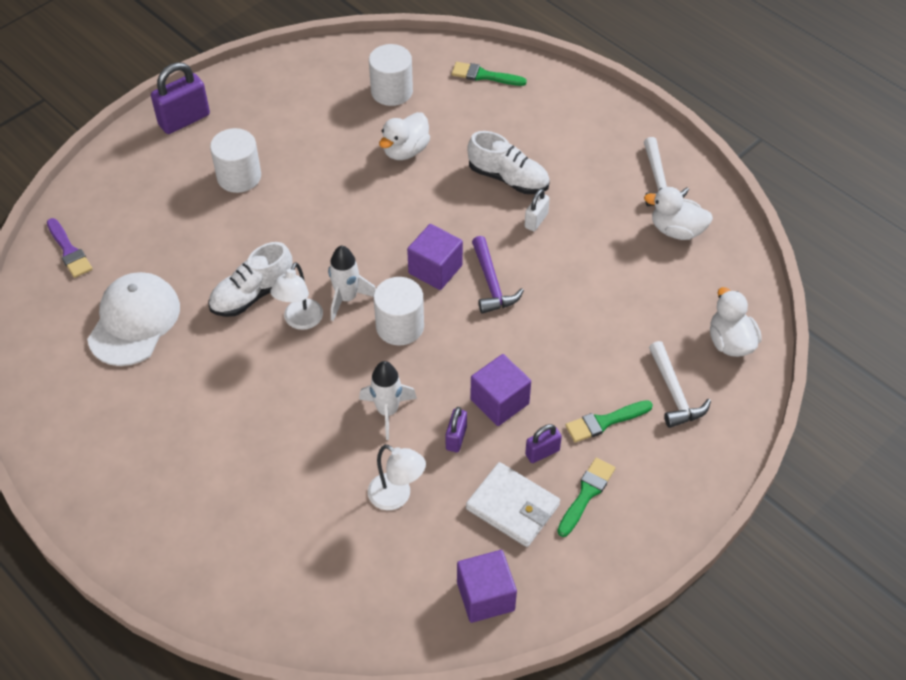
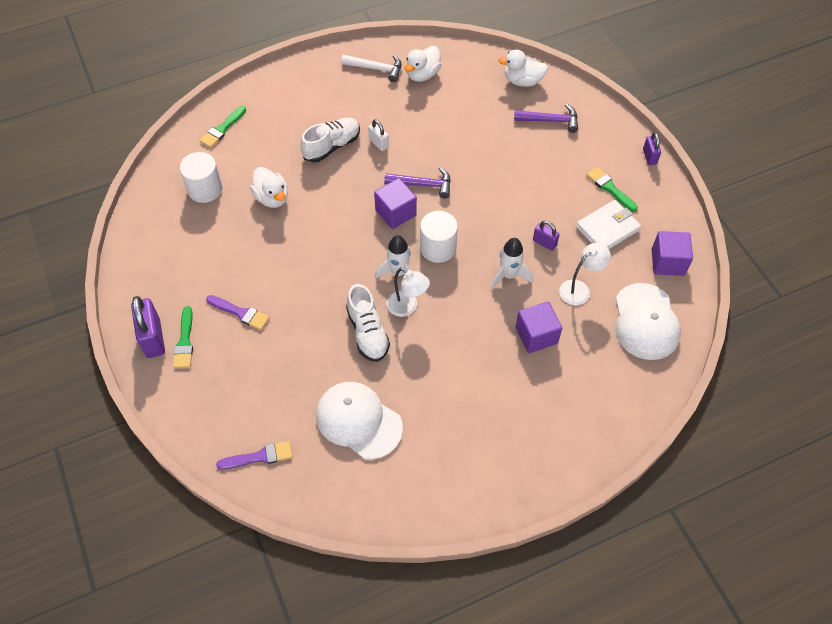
camera: 70 degrees left, 5 degrees up
white cylinder [210,128,261,193] -> purple brush [206,295,270,330]
purple cube [470,354,531,426] -> purple cube moved to [516,301,562,353]
purple padlock [525,424,562,463] -> purple padlock moved to [643,132,661,165]
green brush [565,400,653,442] -> green brush moved to [173,306,193,368]
white hammer [649,341,711,428] -> purple hammer [514,104,578,133]
none -> white cap [616,283,681,360]

